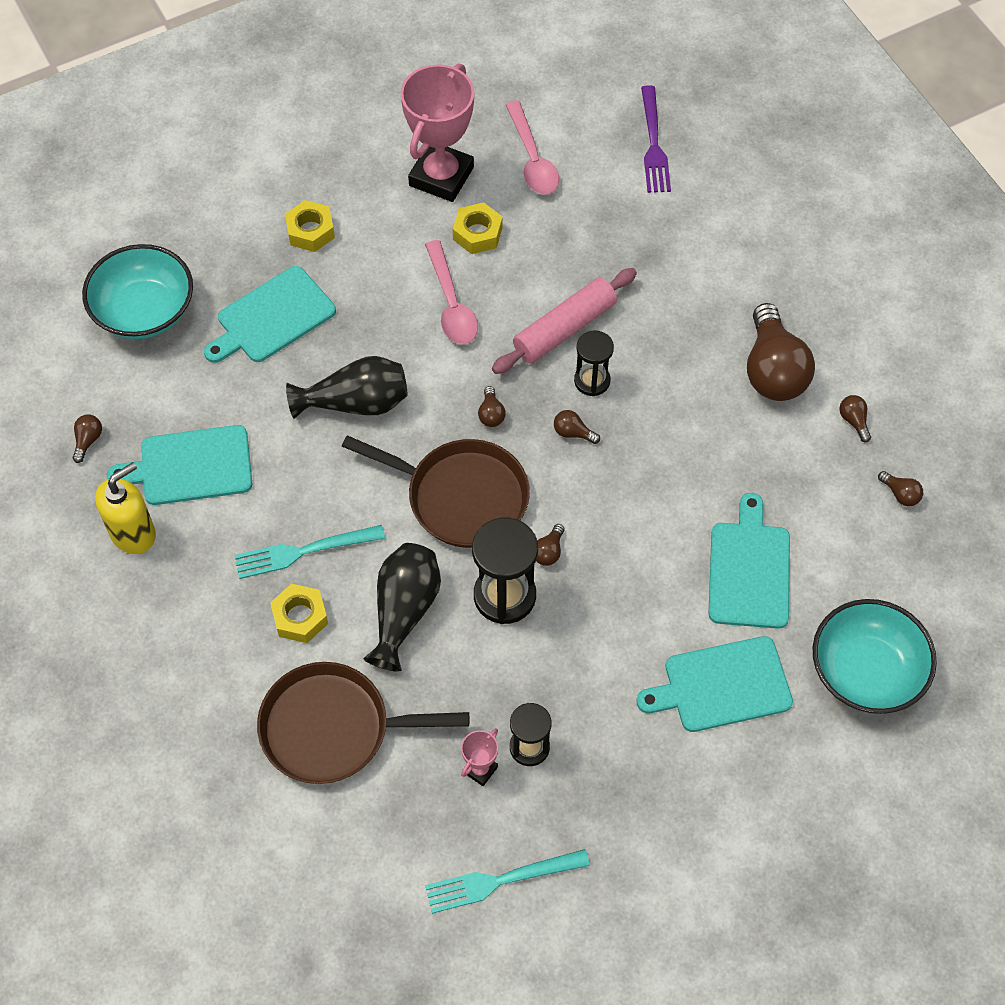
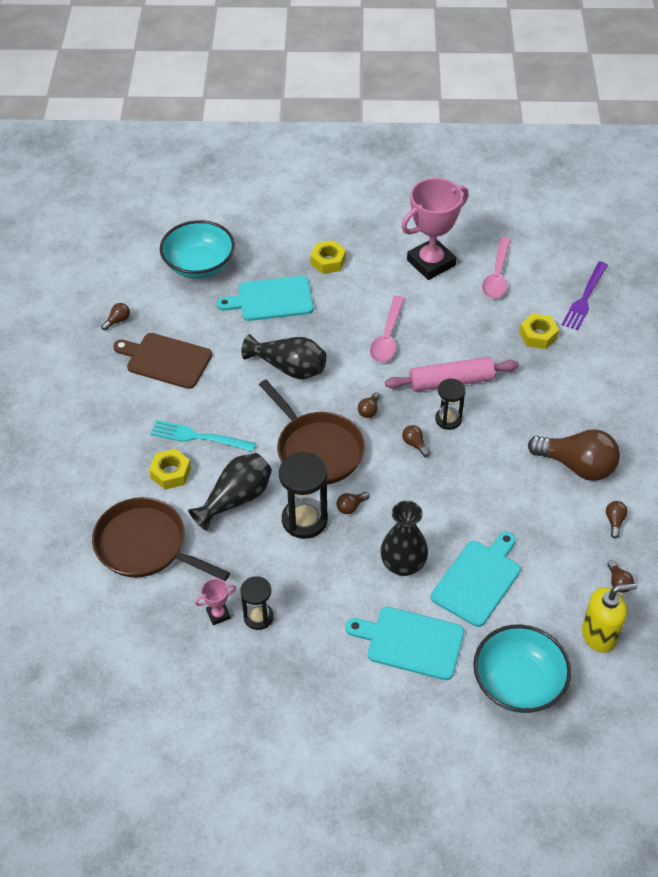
camera: 30 degrees right, 10 degrees down
yellow soap dispenser [95,462,156,554] -> yellow soap dispenser moved to [582,583,637,653]
turquoise cutting board [107,425,252,505] -> brown cutting board [113,333,212,389]
turquoise fork [425,849,590,914] -> none
yellow nut [453,202,503,254] -> yellow nut moved to [519,313,559,349]
brown light bulb [747,303,815,401] -> brown light bulb turned 90 degrees counterclockwise [528,429,620,481]
none -> black vase [380,501,428,576]

